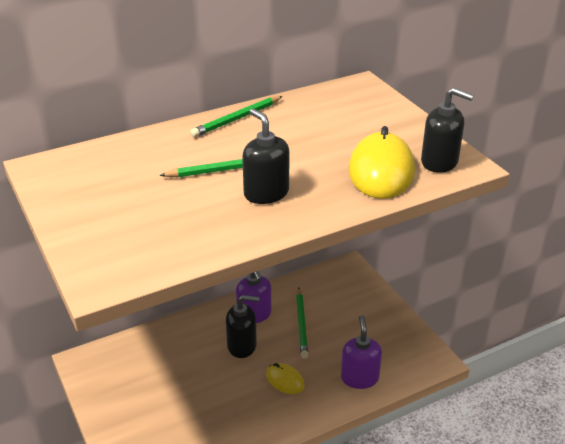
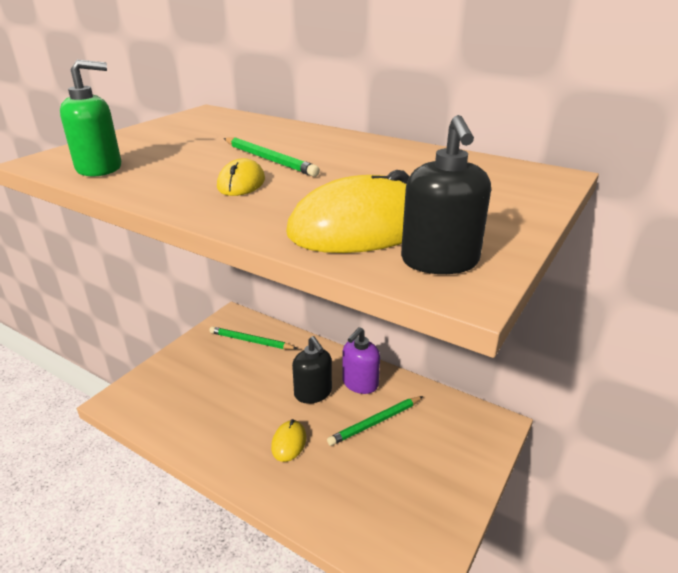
camera: 60 degrees right, 5 degrees down
green pencil [190,96,283,137] -> green pencil moved to [209,326,298,349]
black soap dispenser [242,109,289,204] -> yellow mouse [217,158,265,196]
purple soap dispenser [341,315,382,389] -> none
none -> green soap dispenser [60,60,121,176]

